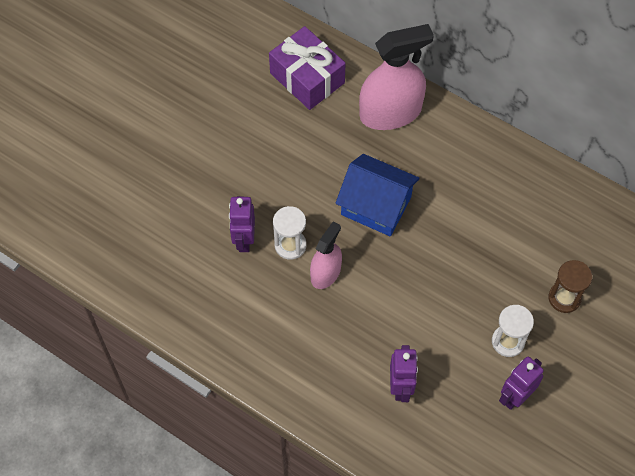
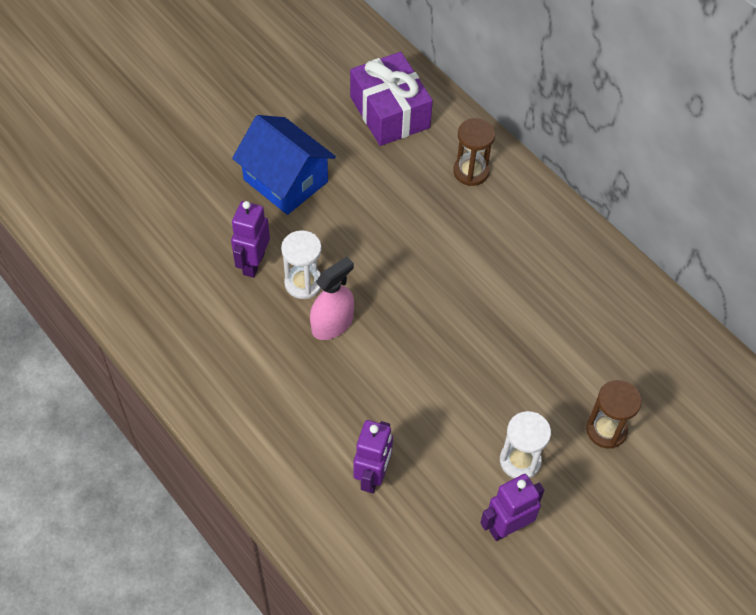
camera: 15 degrees right, 5 degrees down
blue house [335,154,420,236] -> blue house moved to [232,115,336,215]
pink spray bottle [359,24,434,130] -> brown hourglass [453,118,495,186]

